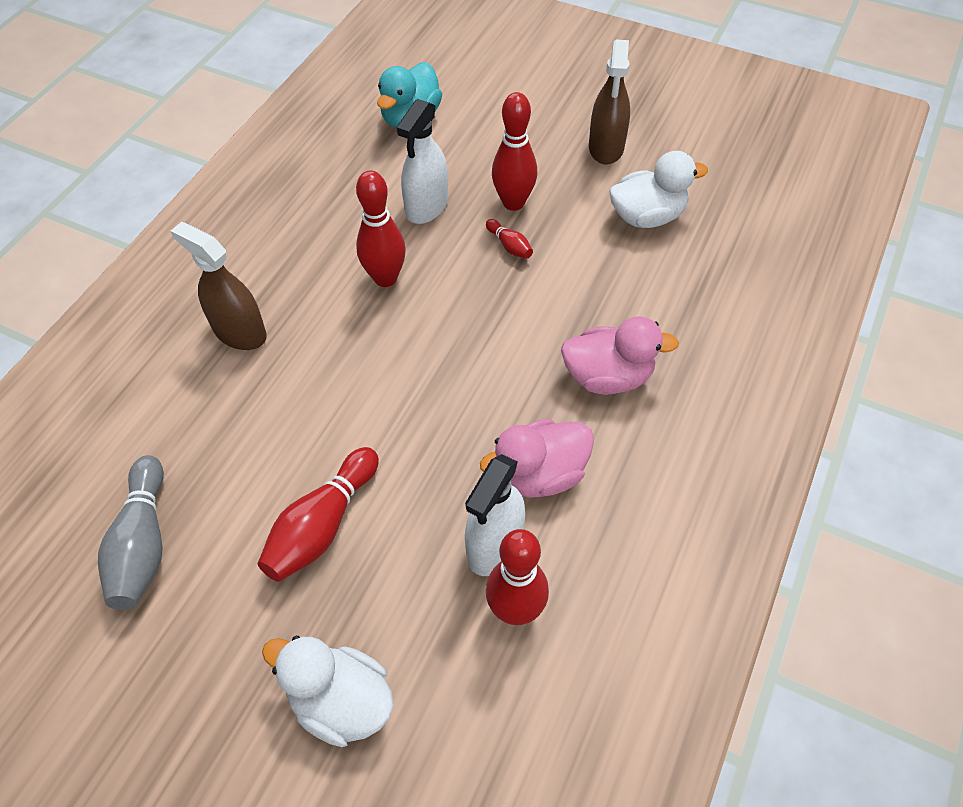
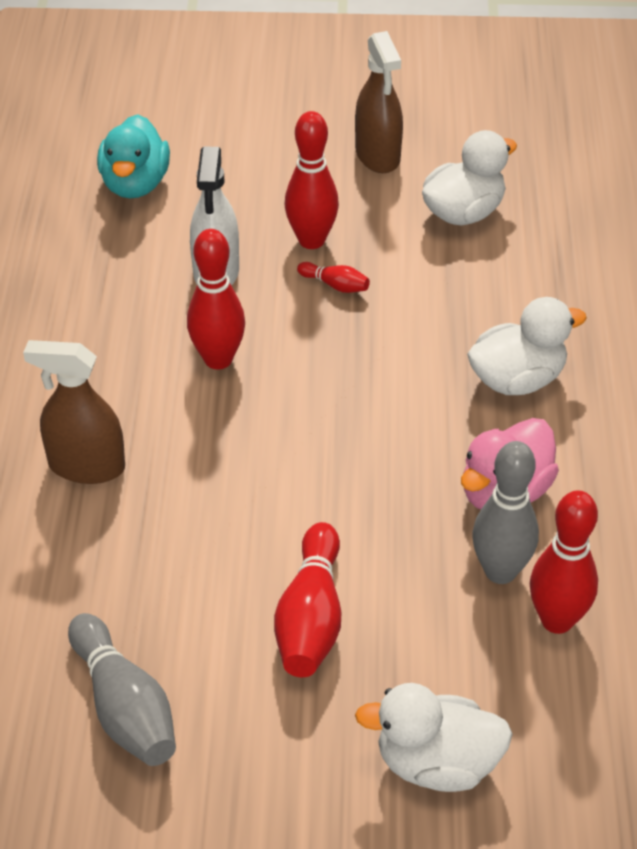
camera: 25 degrees left, 10 degrees down
white spray bottle [465,454,525,576] -> grey bowling pin [472,441,539,584]
pink duck [561,316,679,395] -> white duck [467,297,587,395]

